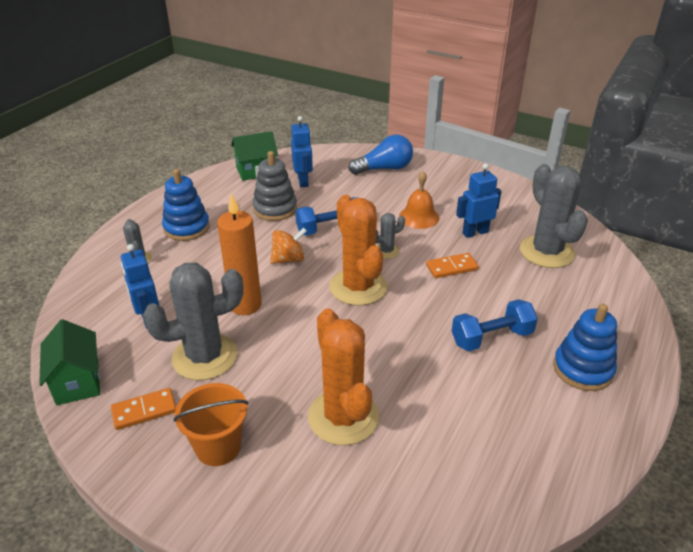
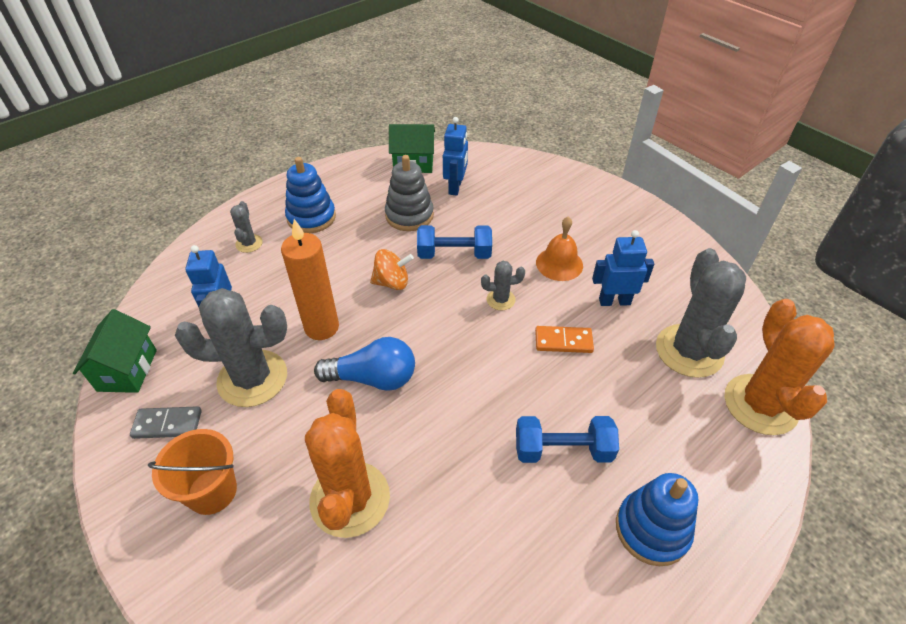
camera: 20 degrees right, 10 degrees up
orange domino [111,388,176,430] -> grey domino [130,406,202,439]
orange cactus [330,195,387,306] -> orange cactus moved to [724,299,834,435]
blue light bulb [349,135,413,175] -> blue light bulb moved to [314,337,415,391]

